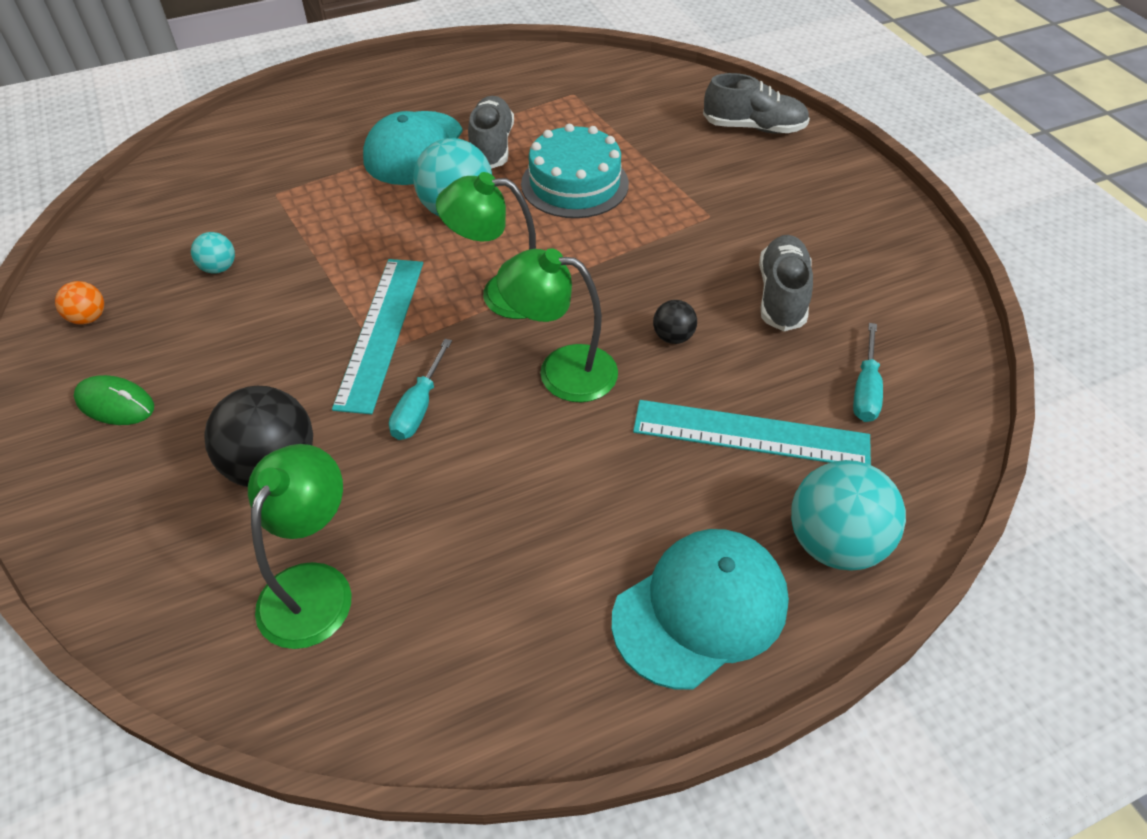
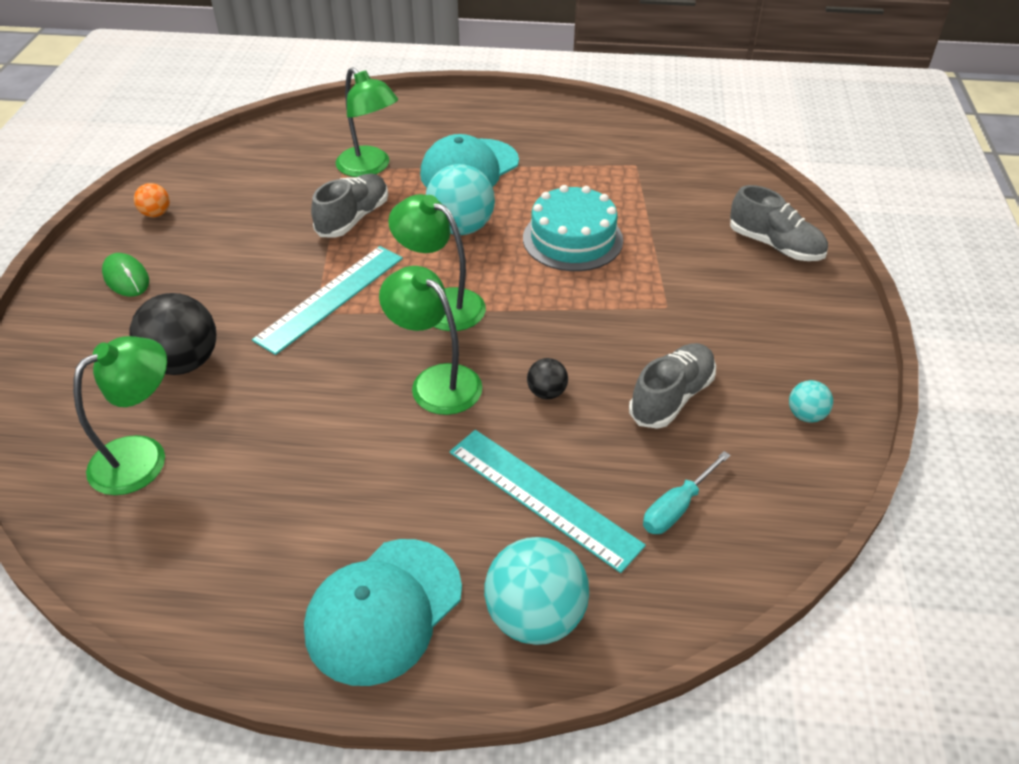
camera: 30 degrees right, 5 degrees down
turquoise ball [191,232,235,274] -> turquoise ball moved to [789,380,833,423]
turquoise screwdriver [389,339,452,440] -> none
grey shoe [468,96,514,169] -> grey shoe moved to [311,174,388,238]
turquoise cap [612,529,789,689] -> turquoise cap turned 135 degrees clockwise [304,539,462,686]
none -> green lamp [336,67,398,177]

